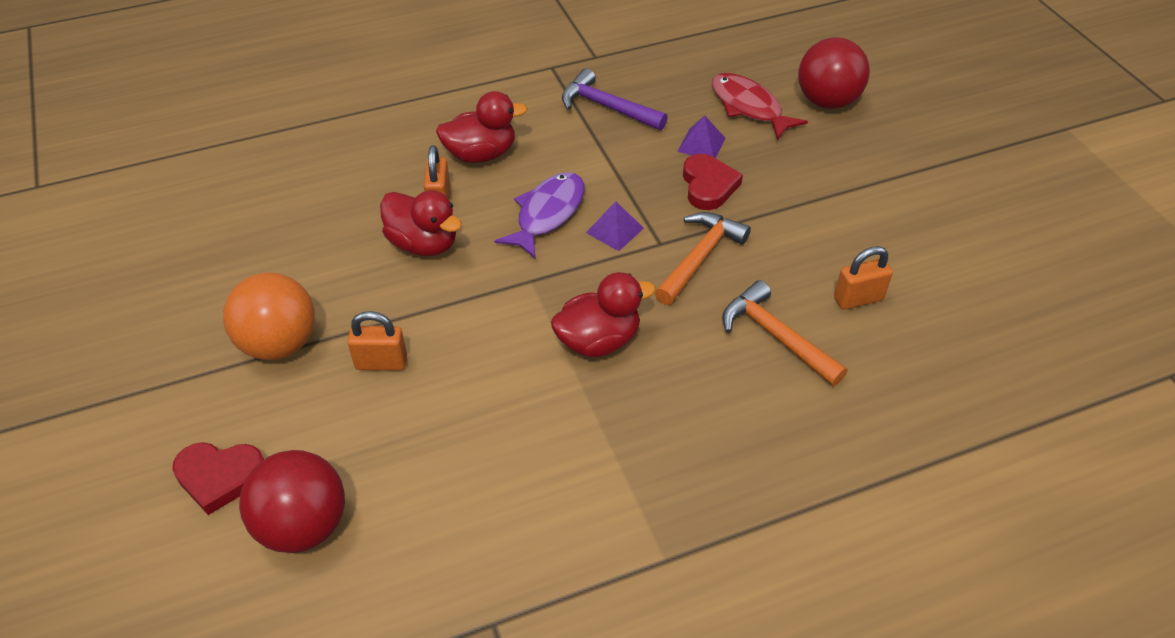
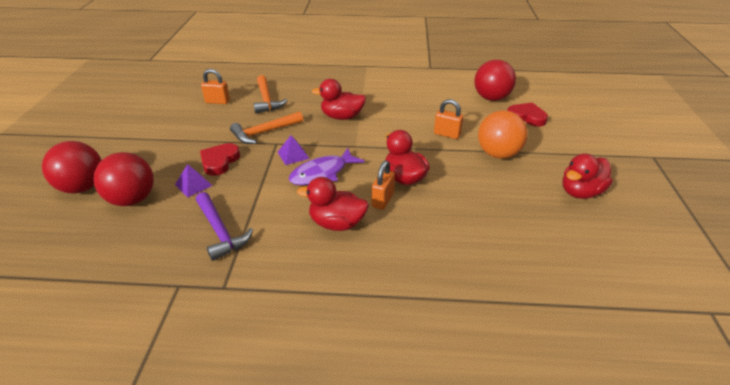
camera: 155 degrees left, 10 degrees down
red fish [712,73,808,140] -> red ball [93,152,154,206]
none -> red duck [563,153,613,199]

